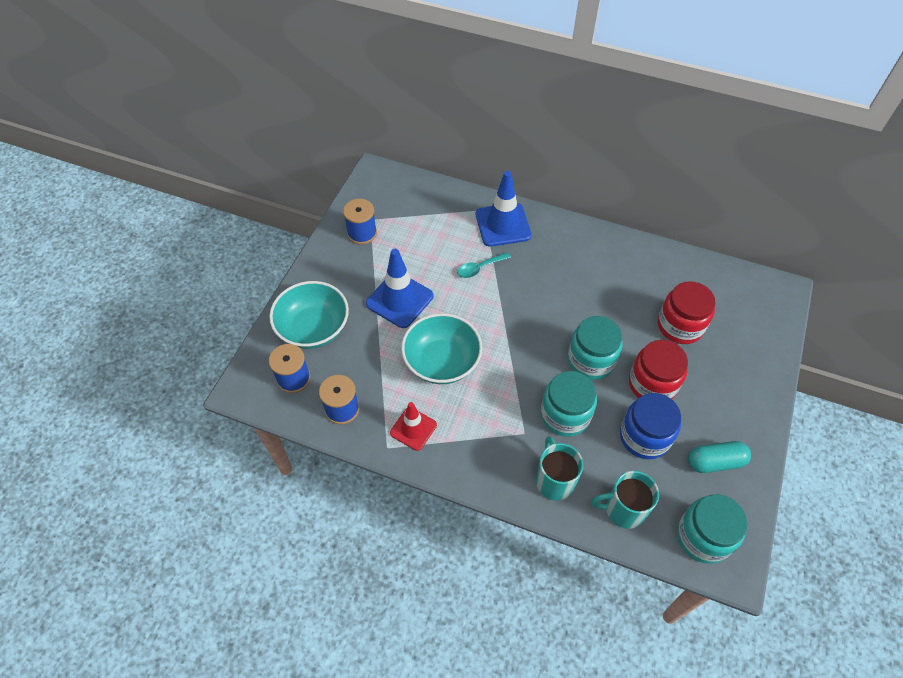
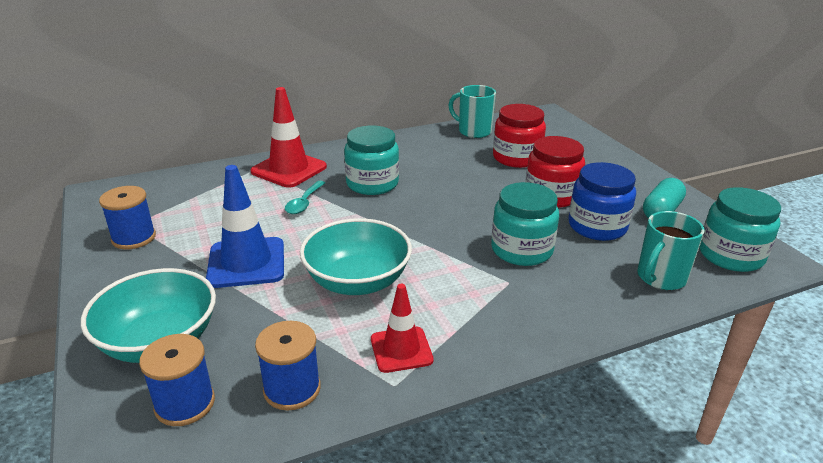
camera: 45 degrees left, 25 degrees down
blue traffic cone [476,171,532,247] -> red traffic cone [250,87,327,188]
turquoise mug [536,436,583,501] -> turquoise mug moved to [448,85,496,138]
turquoise jar [568,316,623,380] -> turquoise jar moved to [344,126,399,195]

